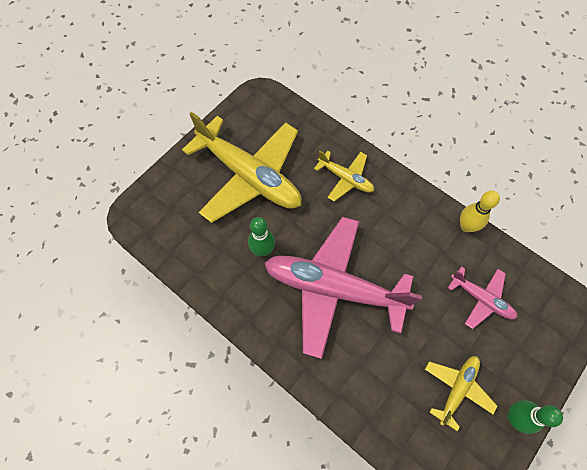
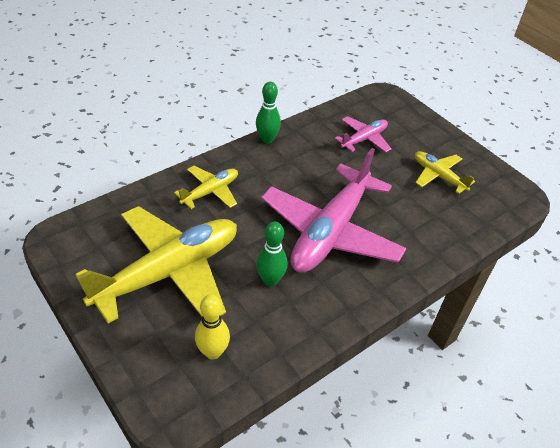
camera: 80 degrees left, 20 degrees down
yellow bowling pin [460,191,500,232] -> yellow bowling pin moved to [195,295,230,359]
green bowling pin [507,400,563,434] -> green bowling pin moved to [256,82,281,143]

